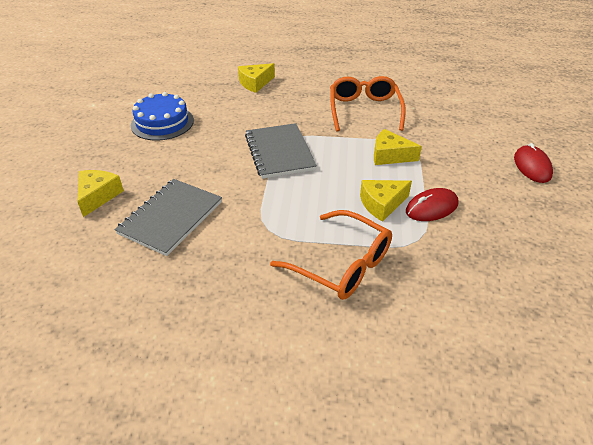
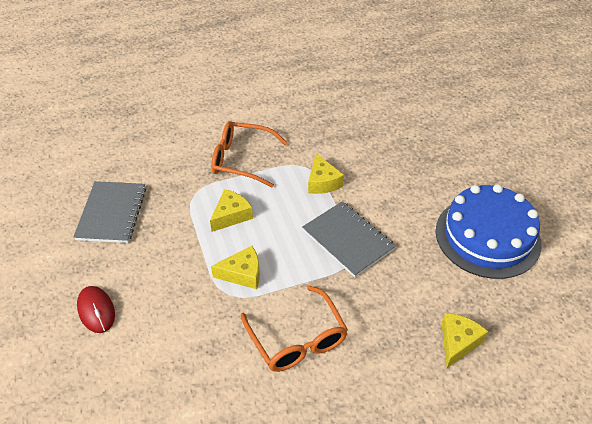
camera: 155 degrees right, 5 degrees up
yellow cheese [77,170,124,217] -> yellow cheese moved to [308,153,344,194]
grey notebook [115,179,222,256] -> grey notebook moved to [73,181,146,243]
blue cake [131,92,194,141] -> blue cake [436,184,542,279], size x1.54
red mouse [406,188,458,221] -> none

